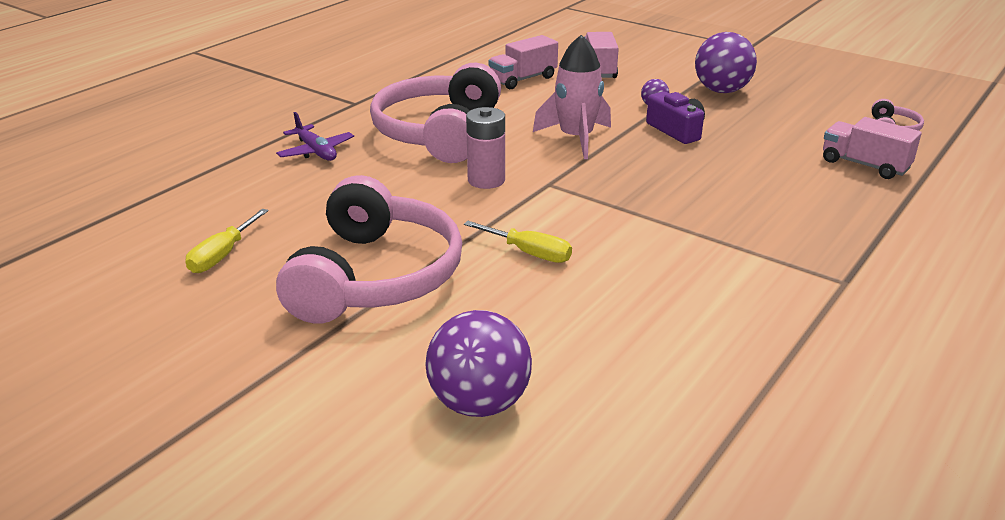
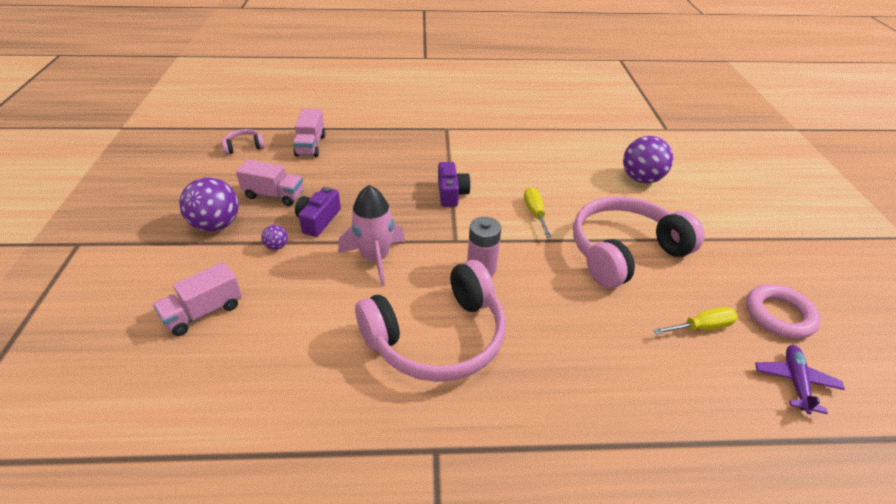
camera: 130 degrees left, 10 degrees up
purple plane [276,112,354,161] -> purple plane moved to [755,345,845,414]
pink truck [488,35,558,89] -> pink truck moved to [236,160,303,206]
none -> purple camera [438,162,471,207]
none -> pink ring [746,284,821,339]

